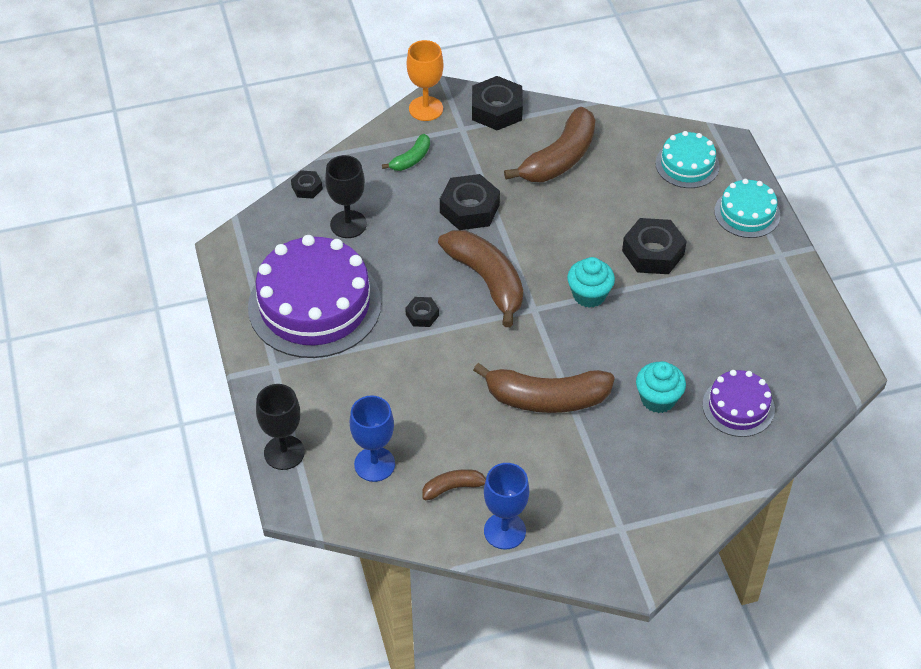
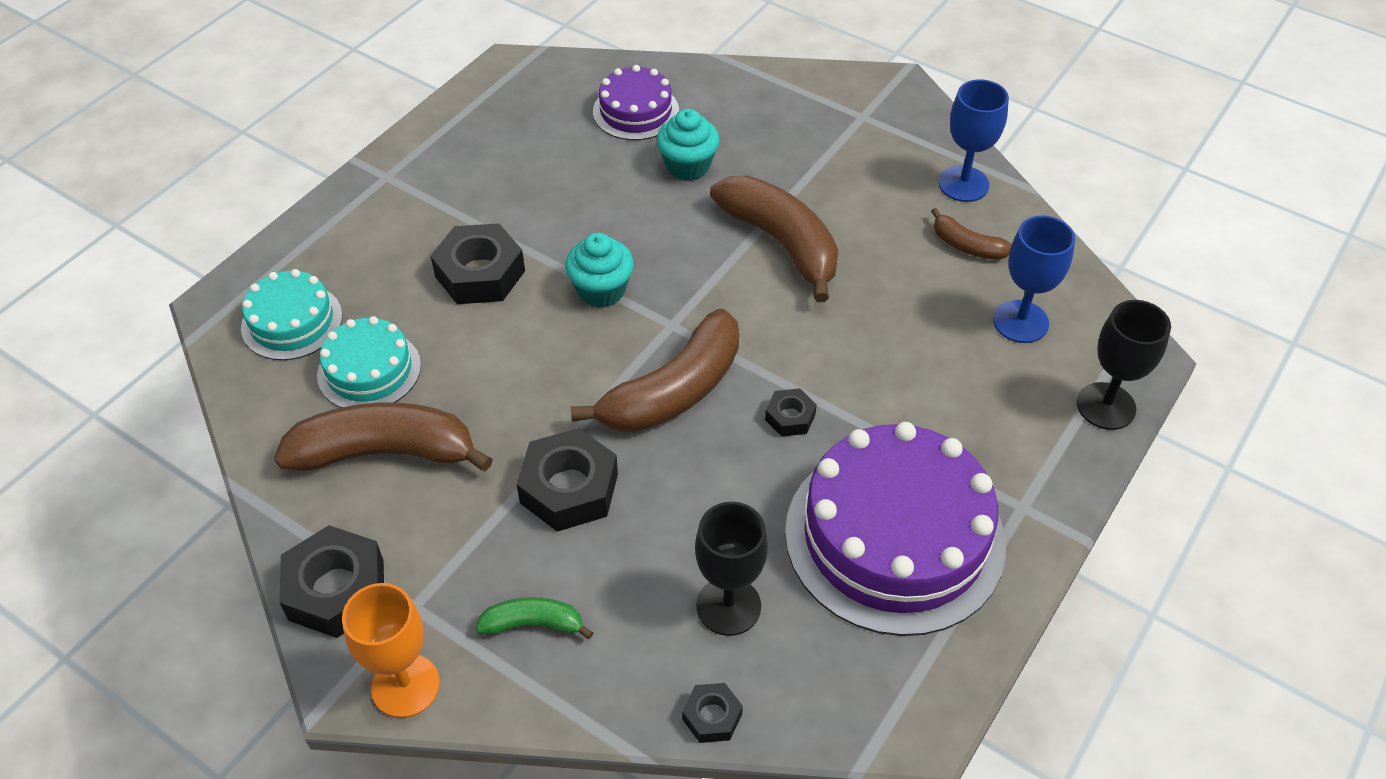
camera: 130 degrees left, 0 degrees up
brown banana [438,230,523,327] -> brown banana turned 150 degrees counterclockwise [571,309,739,432]
turquoise cake [714,179,780,238] -> turquoise cake moved to [317,316,421,408]

